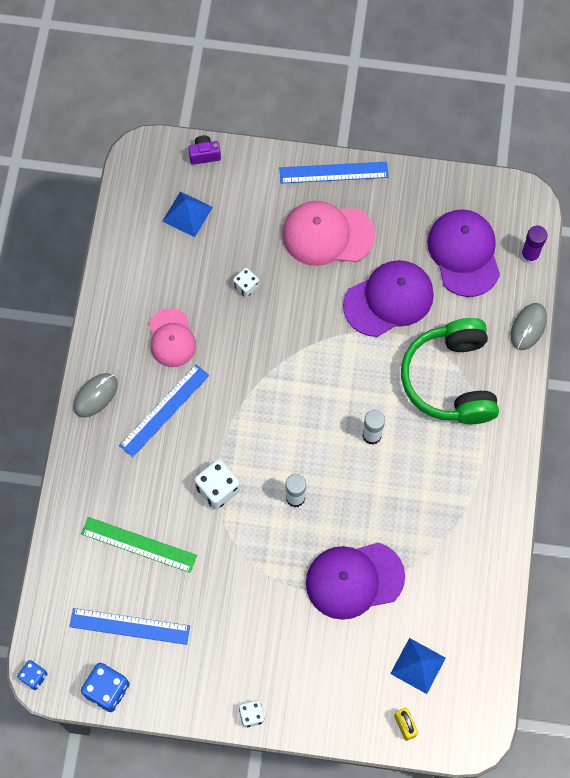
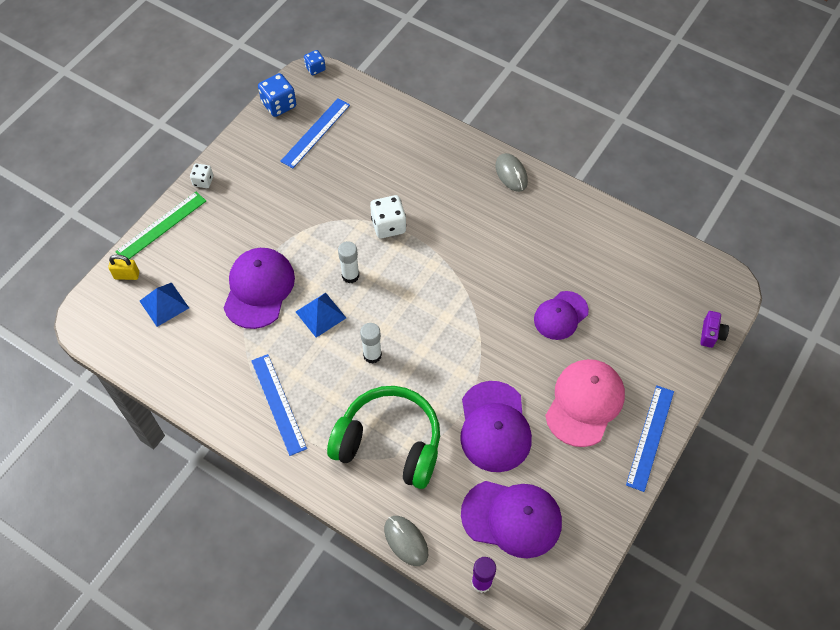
camera: 115 degrees right, 10 degrees down
green ruler [81,517,197,573] -> green ruler moved to [115,192,206,259]
blue ruler [119,364,209,457] -> blue ruler moved to [251,354,307,456]
pink cap [149,308,196,367] -> none
blue pyramid [162,191,213,237] -> blue pyramid moved to [296,293,346,338]
white dice [233,268,259,298] -> purple cap [534,291,589,340]

